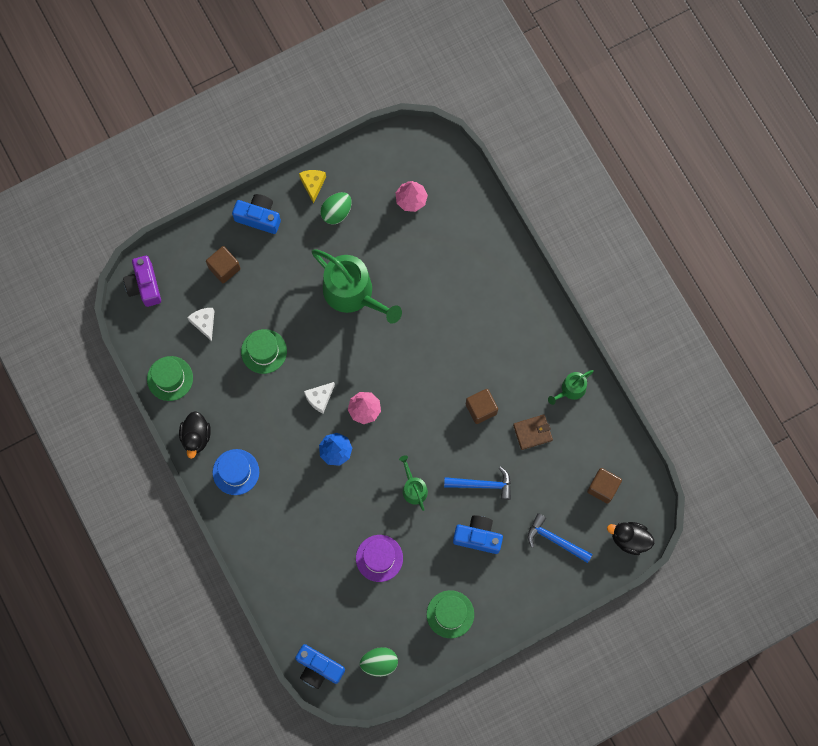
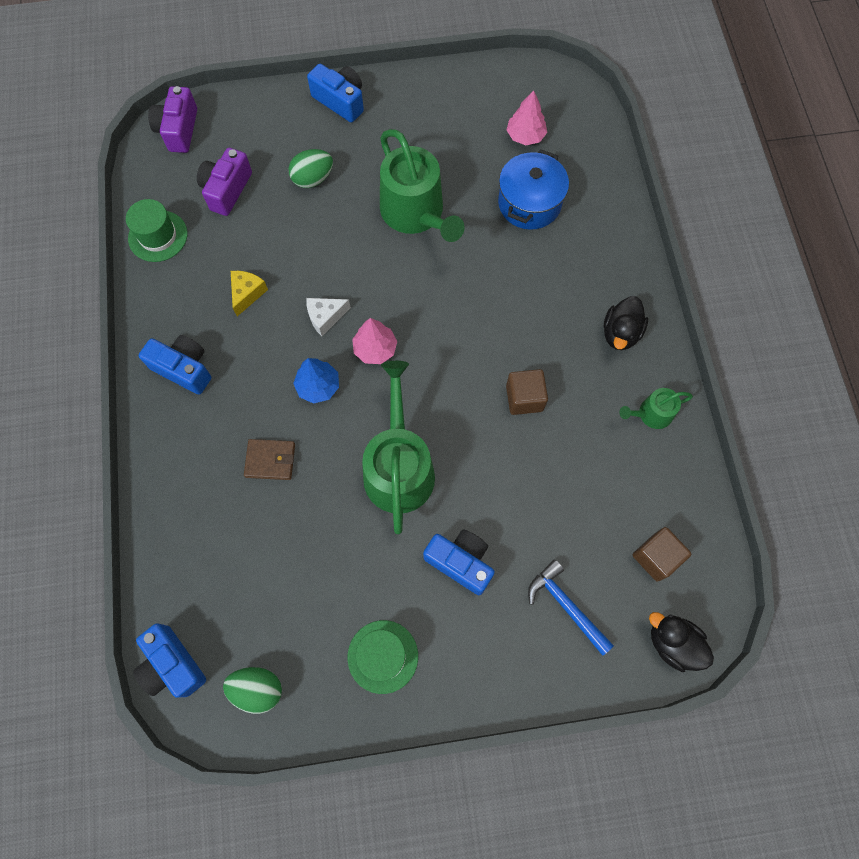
camera: 20 degrees right, 5 degrees down
black duck [179,411,211,459] -> black duck moved to [604,296,648,350]
white cheese [187,308,214,341] -> purple camera [197,148,252,216]
brown cube [206,246,241,283] -> none
blue hat [213,449,259,495] -> blue camera [139,335,211,395]
green hat [241,329,287,374] -> none
yellow cheese [299,170,326,203] -> yellow cheese moved to [231,271,268,316]
green egg [320,192,352,224] -> green egg moved to [289,149,333,188]
purple hat [356,535,403,582] -> none
green watering can [399,455,428,511] -> green watering can [362,361,435,534], size x2.04
blue hammer [444,466,511,500] -> none
brown wallet [513,415,553,450] -> brown wallet moved to [244,439,295,480]
none -> blue pot [498,149,569,230]

